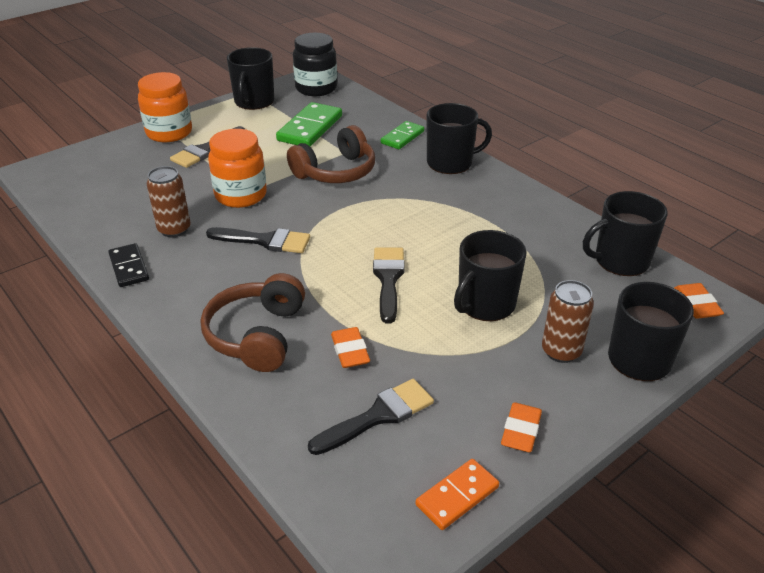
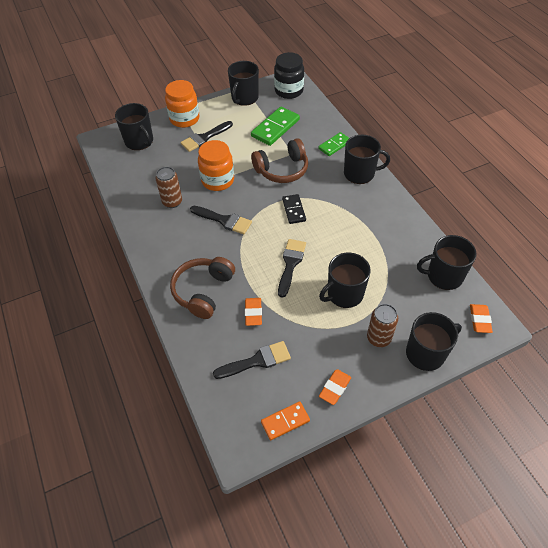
camera: 15 degrees right, 15 degrees up
black domino [108,243,149,287] -> black domino moved to [282,194,306,224]
none -> black mug [115,103,153,150]

